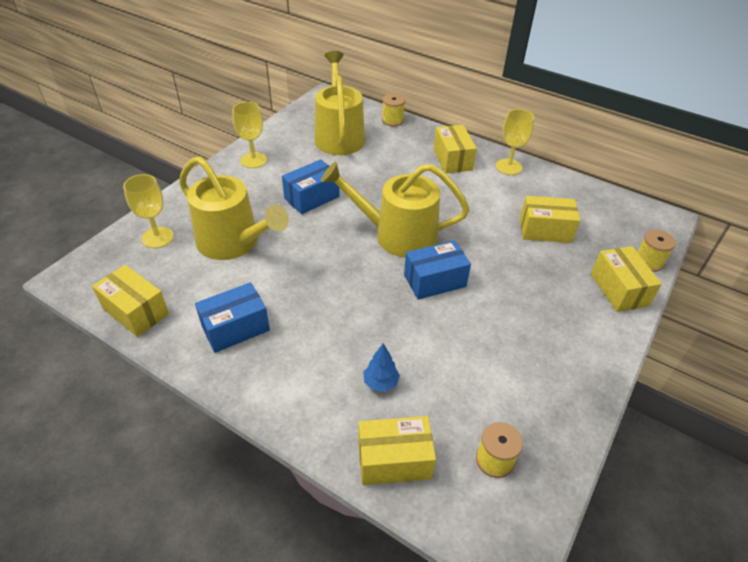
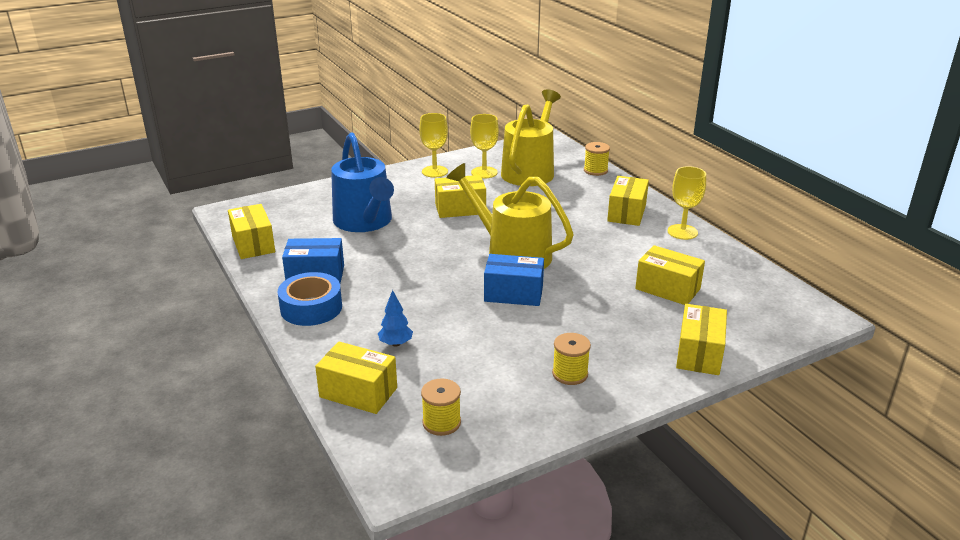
camera: 30 degrees right, 15 degrees down
yellow goblet [123,174,174,248] -> yellow goblet moved to [470,114,499,179]
yellow watering can [179,156,289,260] -> blue watering can [331,132,394,232]
blue box [282,159,340,214] -> yellow box [435,175,486,218]
yellow spool [638,230,676,272] -> yellow spool moved to [552,333,591,385]
none -> blue tape [278,272,342,326]

